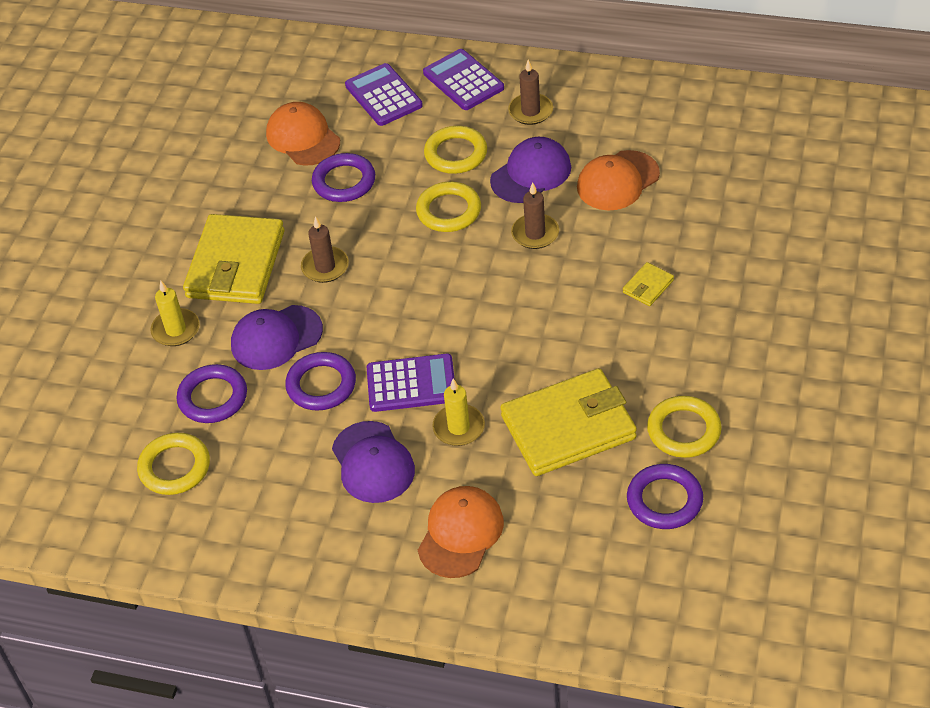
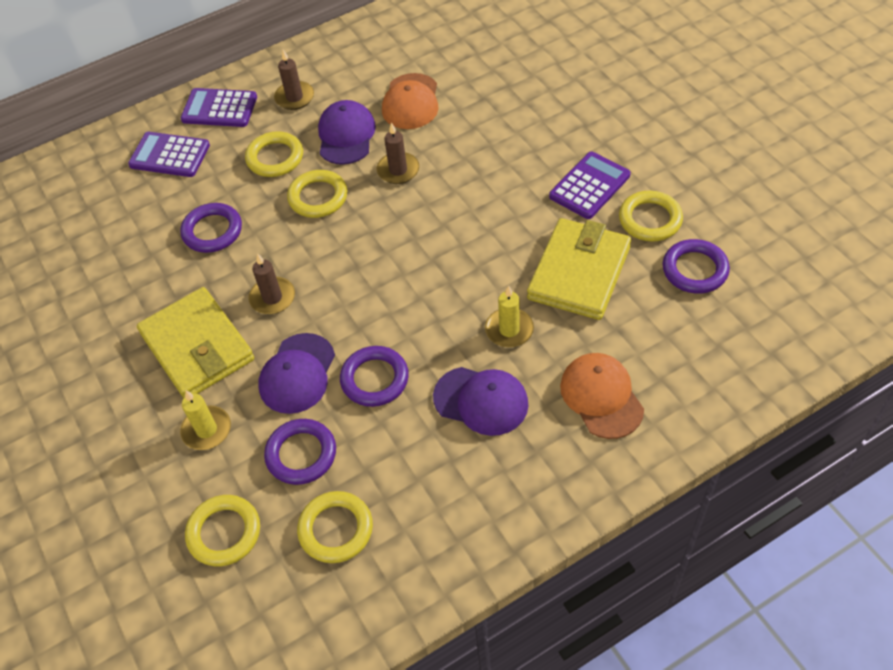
camera: 45 degrees left, 5 degrees up
orange cap [266,102,340,165] -> none
purple calculator [367,353,455,412] -> purple calculator moved to [549,152,631,219]
yellow wallet [623,262,674,306] -> none
none -> yellow ring [185,495,260,566]

